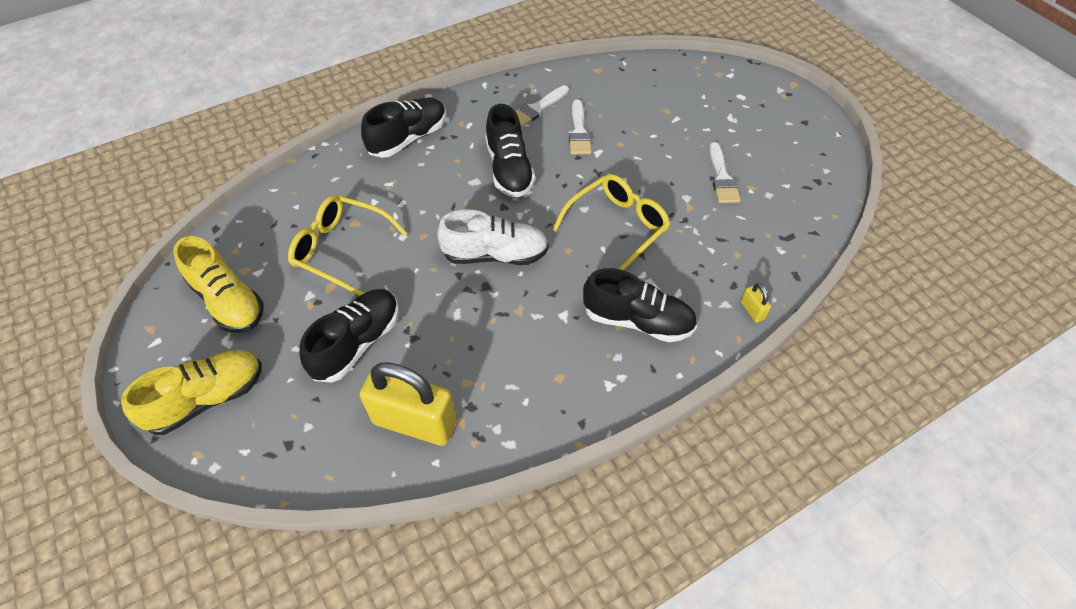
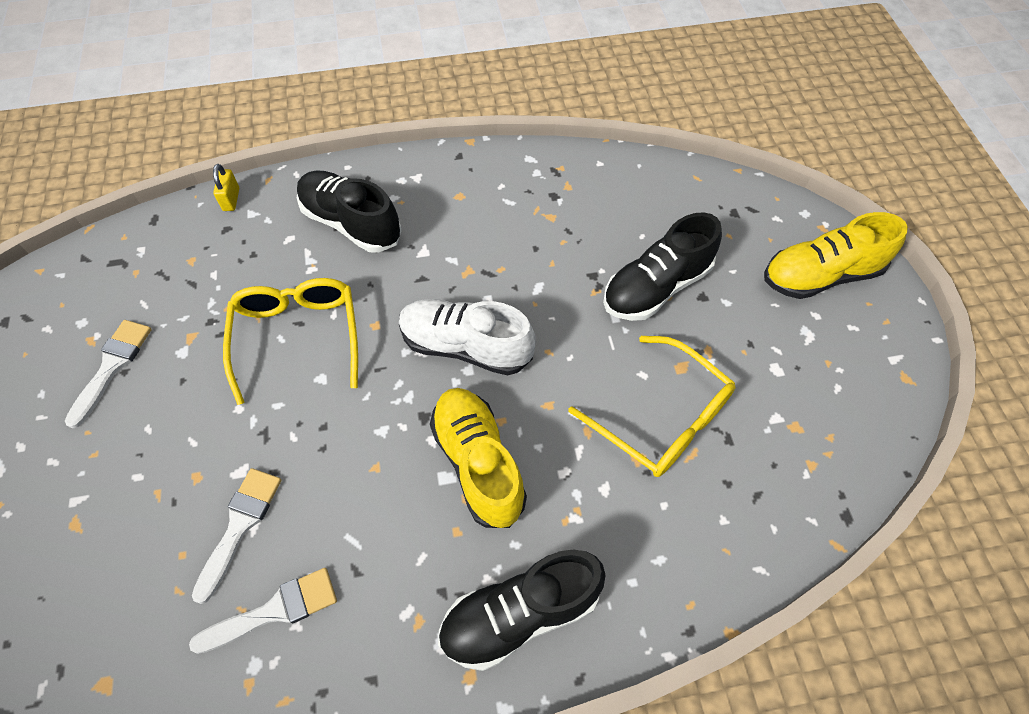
camera: 160 degrees left, 5 degrees up
yellow shoe [173,236,264,333] -> yellow shoe moved to [430,388,527,528]
yellow padlock [359,362,457,446] -> none
black shoe [485,104,535,198] -> none
yellow glasses [552,174,670,270] -> yellow glasses turned 105 degrees clockwise [223,278,358,405]

